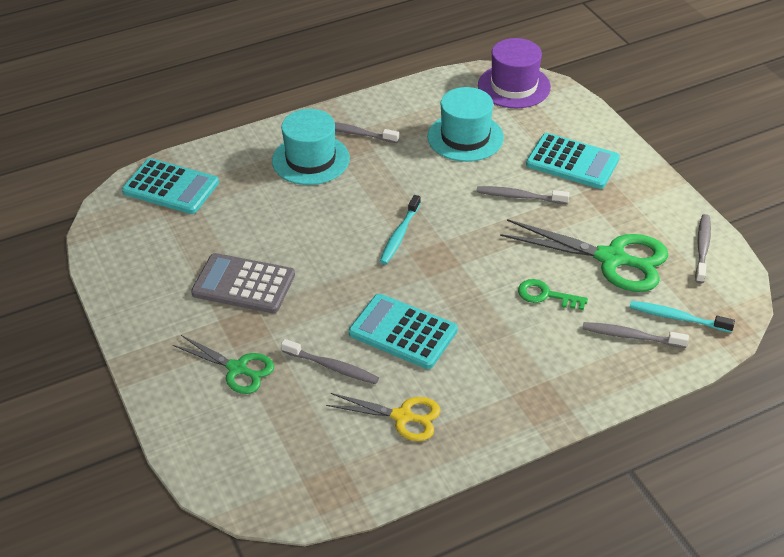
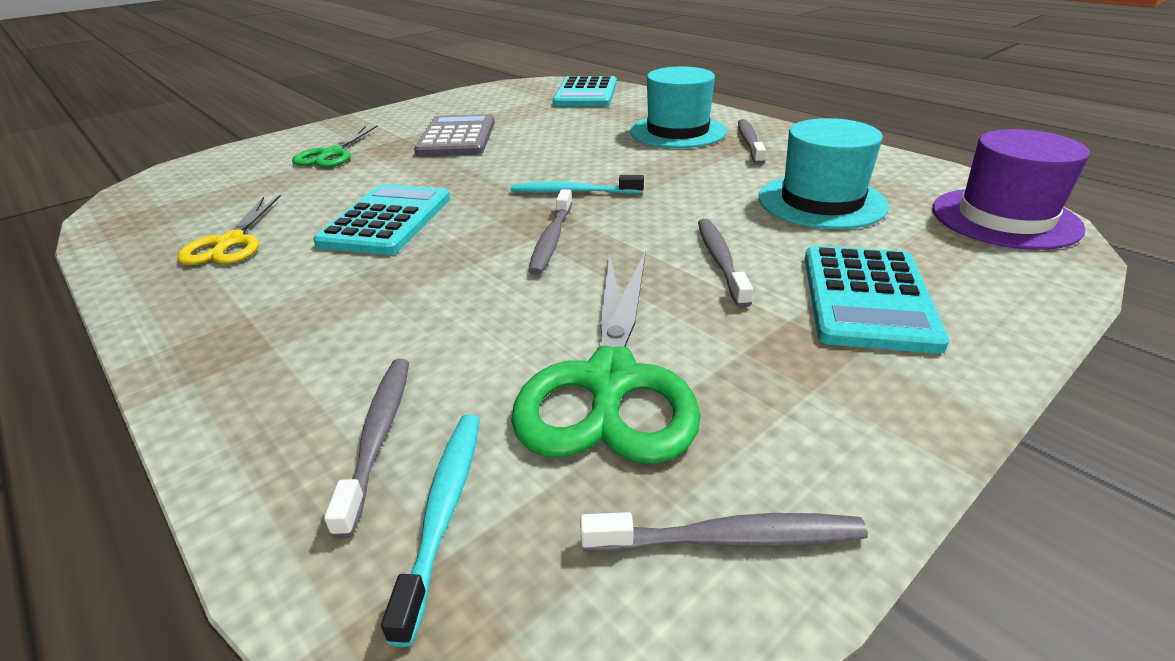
camera: 75 degrees right, 10 degrees down
grey toothbrush [281,339,379,384] -> grey toothbrush moved to [529,189,572,275]
green key [518,279,588,310] -> none

